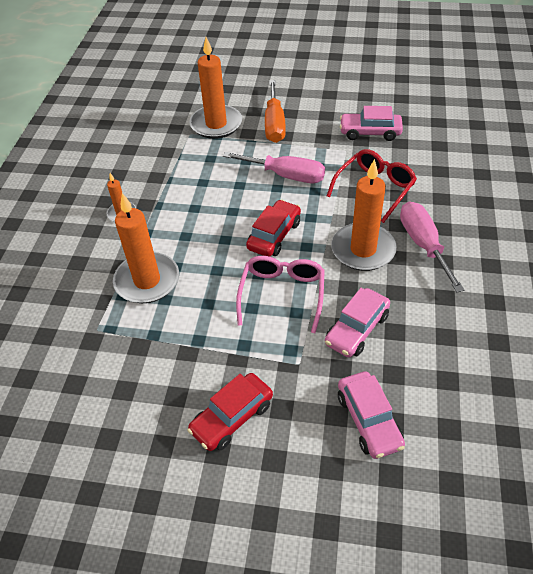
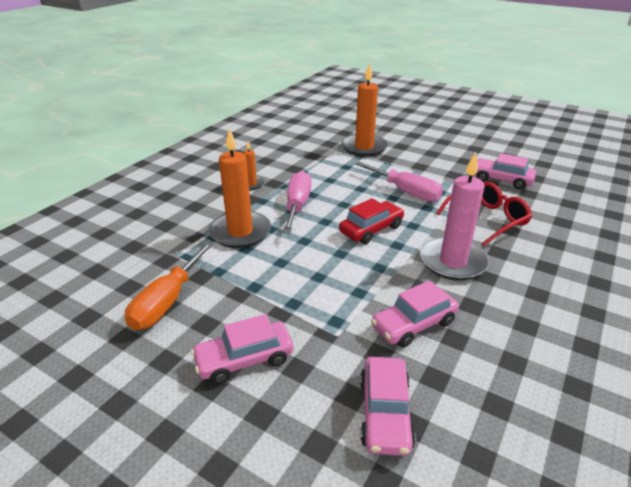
camera: 20 degrees right, 15 degrees down
red car [187,373,273,451] -> pink car [191,314,293,384]
pink glasses [236,256,325,333] -> none
orange screwdriver [265,80,286,143] -> orange screwdriver moved to [125,241,214,330]
orange candle [331,159,397,271] -> pink candle [420,152,489,281]
pink screwdriver [400,202,464,292] -> pink screwdriver moved to [282,171,311,234]

